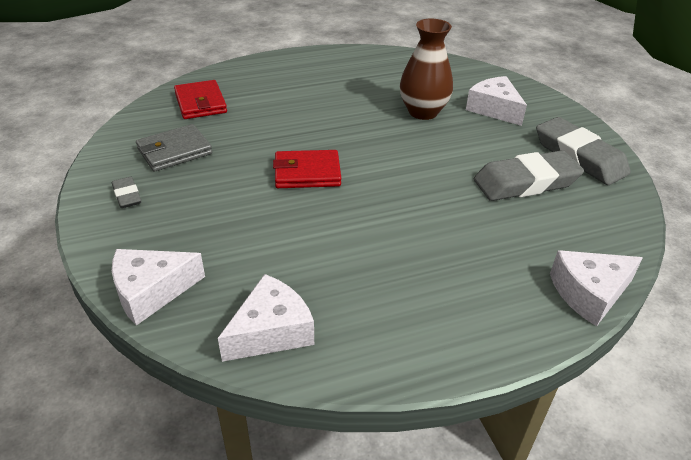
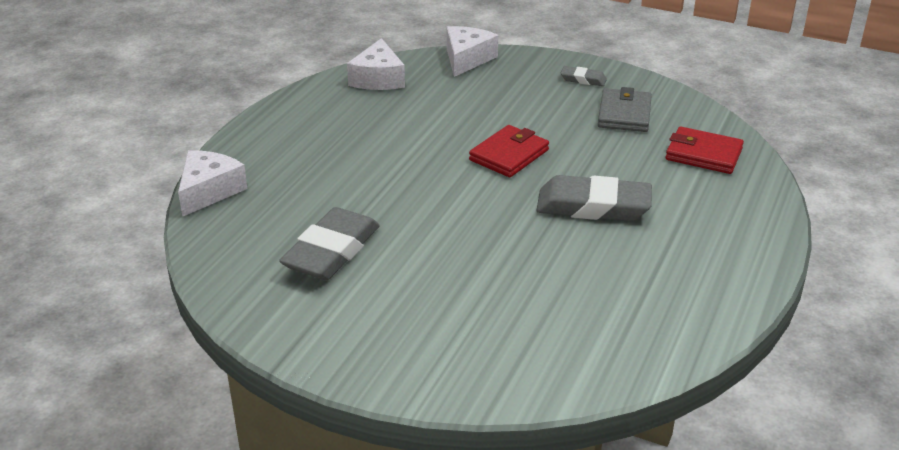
camera: 135 degrees right, 5 degrees down
brown vase [400,19,453,120] -> none
white cheese [466,76,527,126] -> none
grey eraser [536,117,631,185] -> grey eraser moved to [536,175,652,221]

